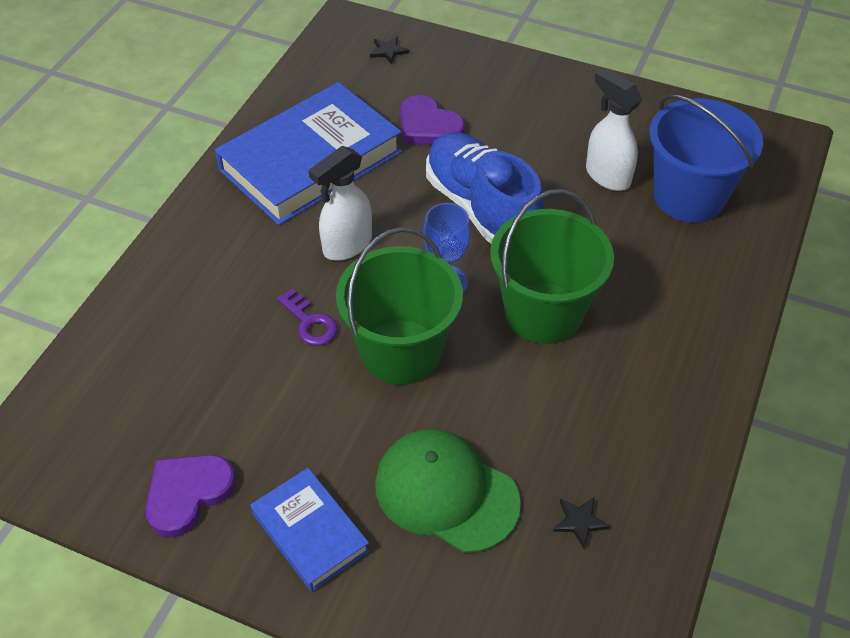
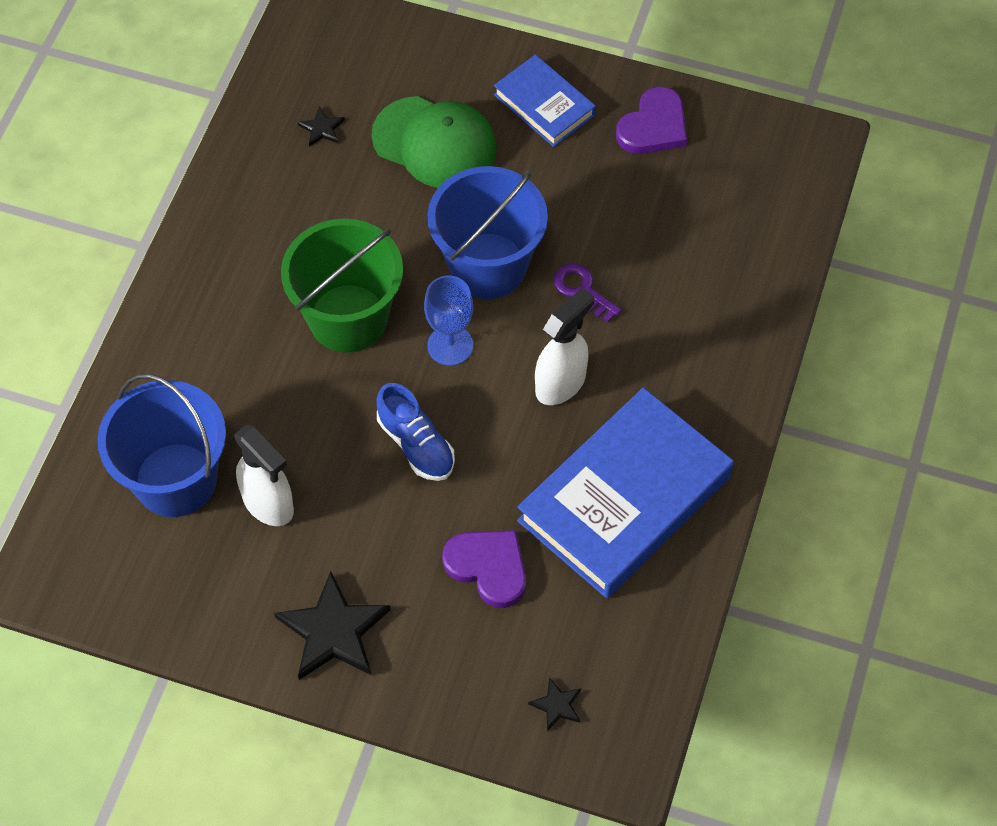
camera: 175 degrees right, 10 degrees up
green bucket [336,227,463,385] -> blue bucket [428,166,548,299]
blue shoe [426,132,545,244] -> blue shoe [377,383,455,481], size x0.58
none -> black star [274,571,390,680]

